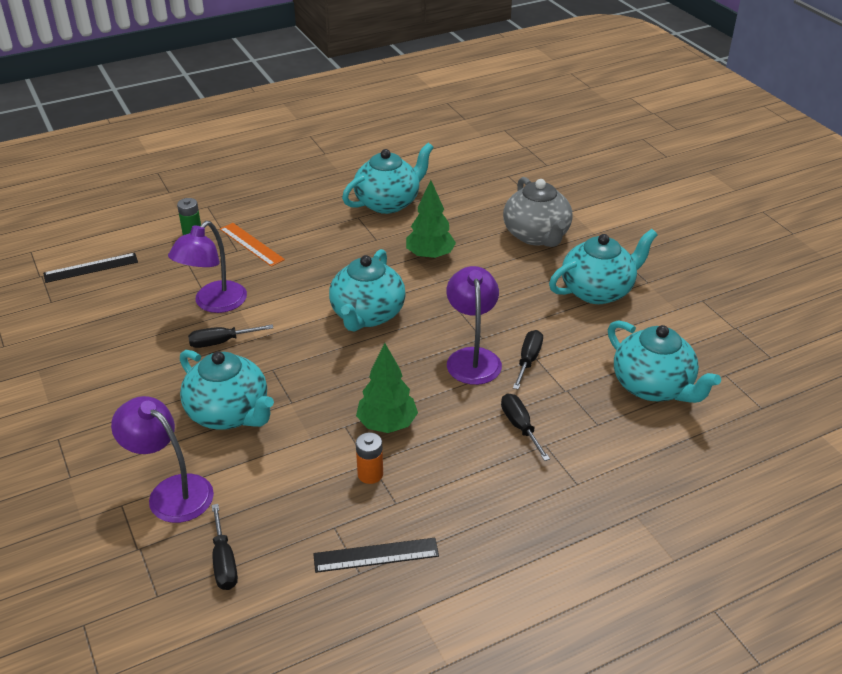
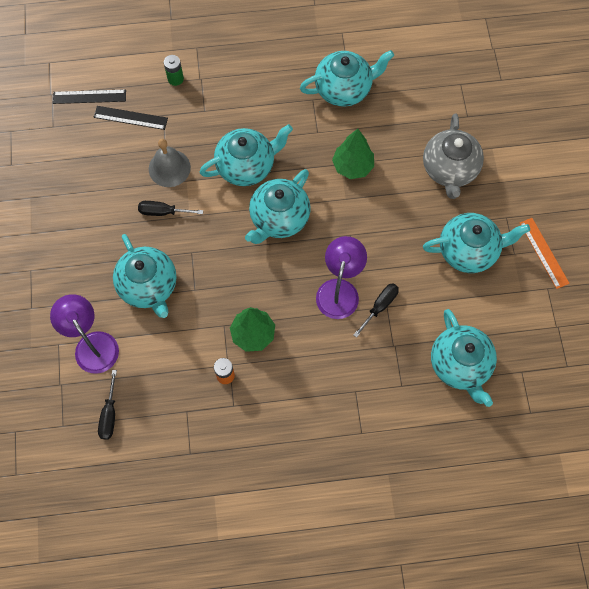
camera: 20 degrees right, 30 degrees up
purple lamp [168,221,247,313] -> grey bell [149,139,191,187]
orange ruler [220,223,285,267] -> orange ruler moved to [520,218,570,289]
black ruler [313,538,439,573] -> black ruler moved to [94,106,168,130]
black screwdriver [501,393,550,461] -> none
none -> turquoise teapot [199,124,293,186]

